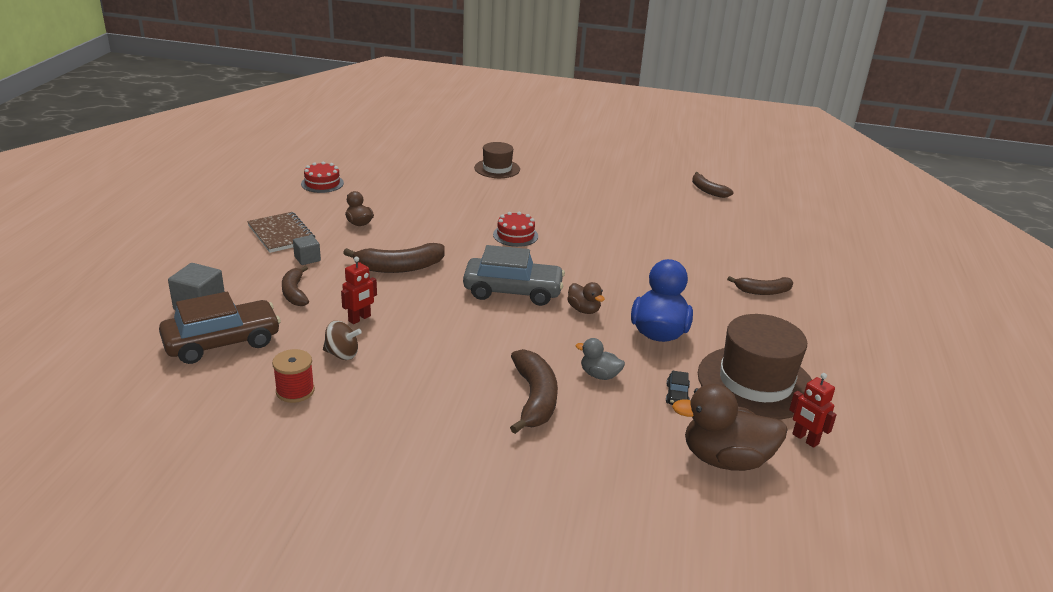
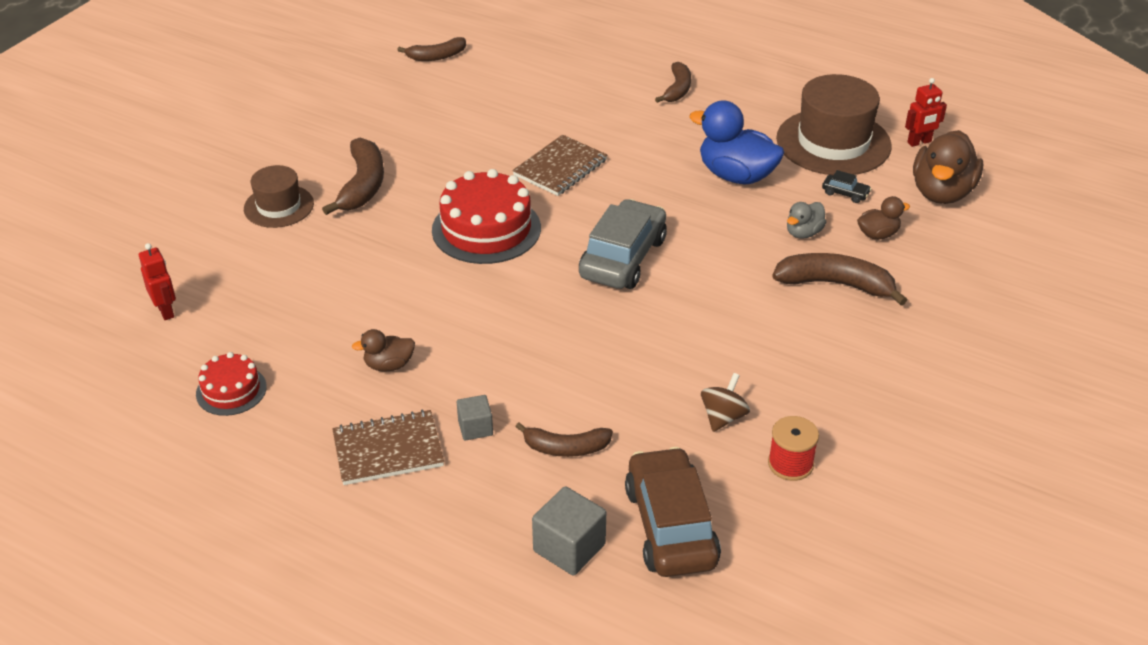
camera: 70 degrees left, 10 degrees up
red robot [341,257,377,324] -> red robot moved to [139,243,176,320]
brown banana [343,243,445,273] -> brown banana moved to [322,138,384,215]
red cake [493,212,538,247] -> red cake [432,169,541,264], size x1.79
brown duck [567,282,605,314] -> brown duck moved to [857,196,910,239]
none -> brown notebook [512,135,607,196]

